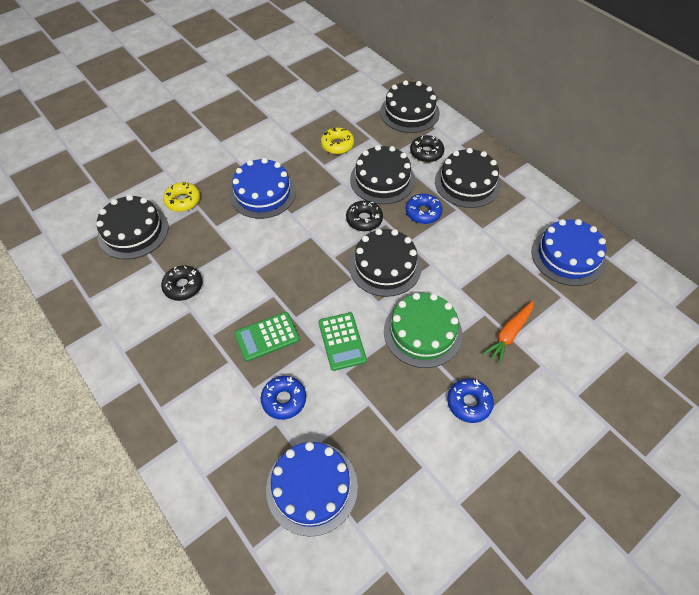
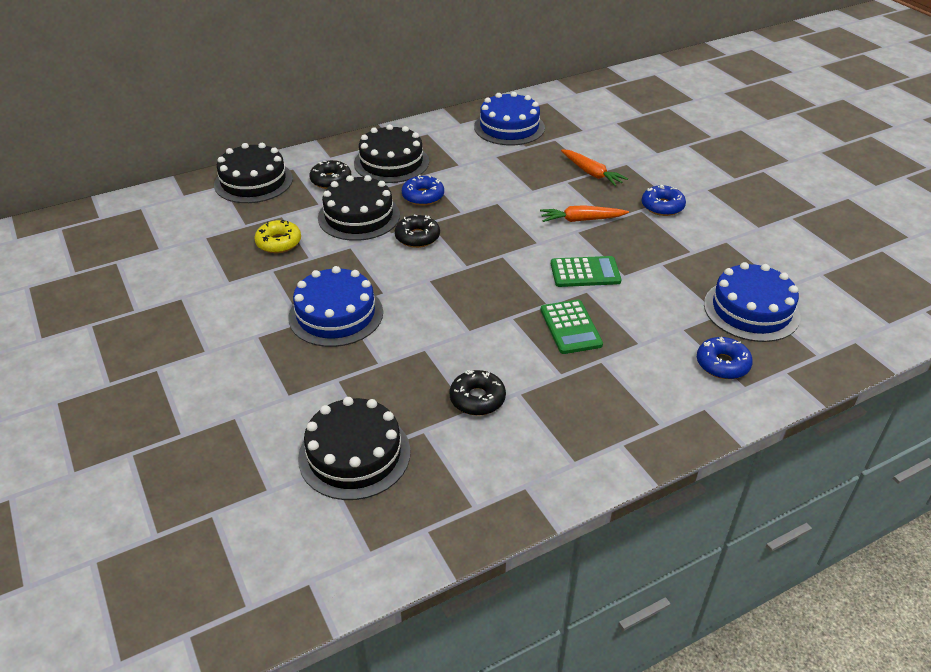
camera: 80 degrees left, 15 degrees down
yellow donut [163,182,200,212] -> none
blue donut [261,376,306,420] -> blue donut moved to [697,337,753,379]
black cake [349,229,422,297] -> none
green cake [384,293,462,368] -> orange carrot [540,205,629,222]

